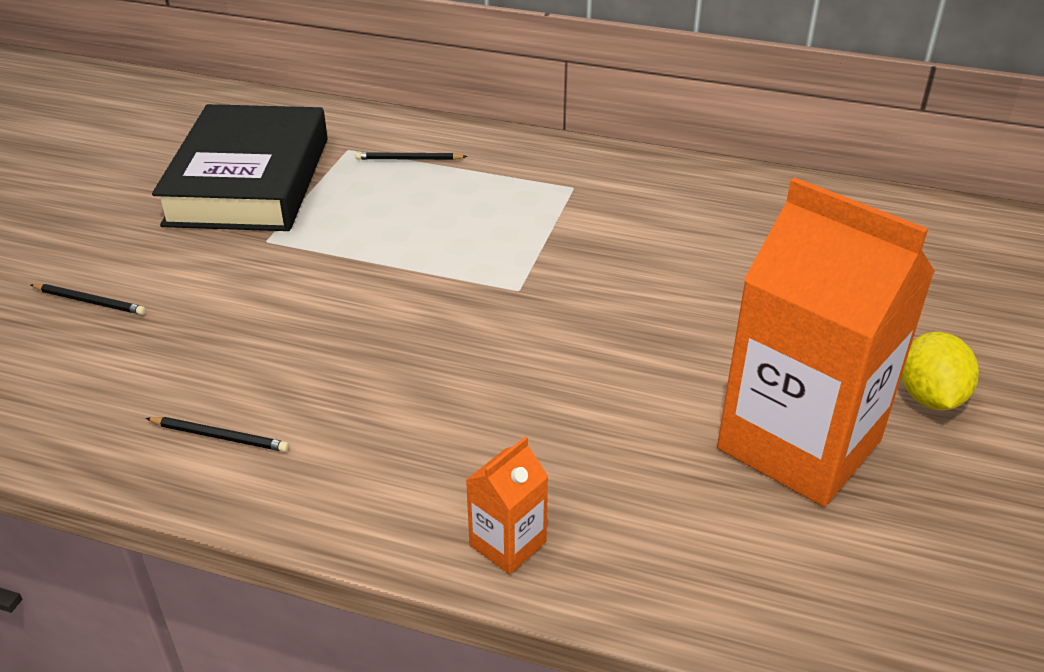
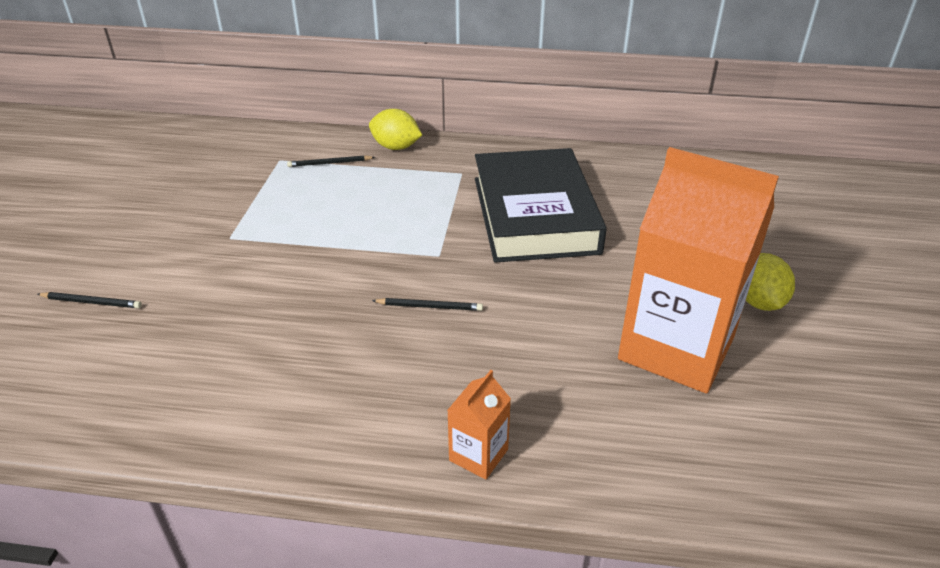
camera: 10 degrees left, 0 degrees up
black pencil [146,417,289,452] -> black pencil moved to [372,298,483,311]
black book [152,104,328,231] -> black book moved to [475,148,607,263]
none -> yellow lemon [369,109,422,150]

